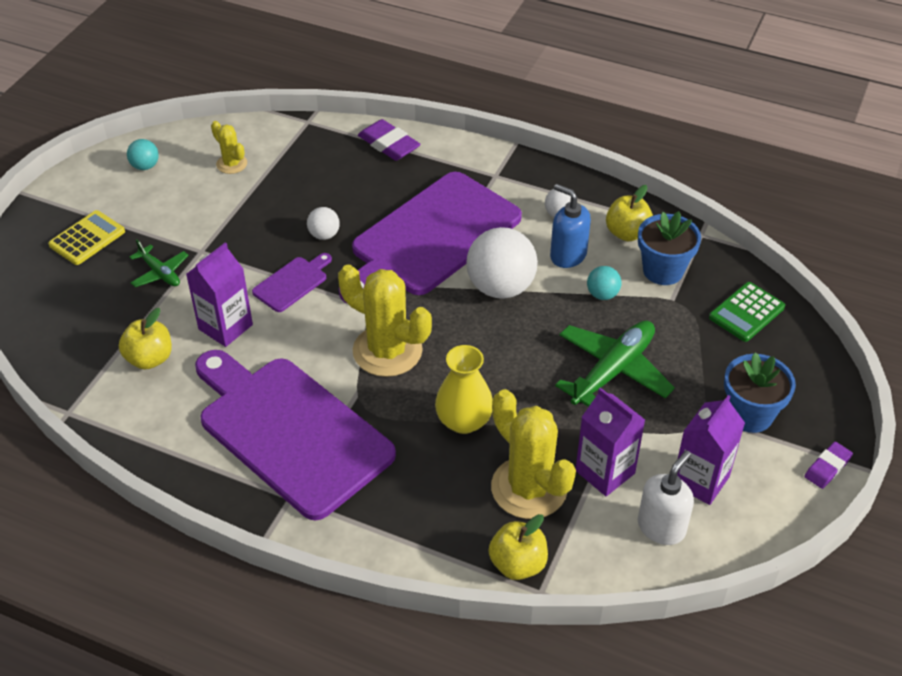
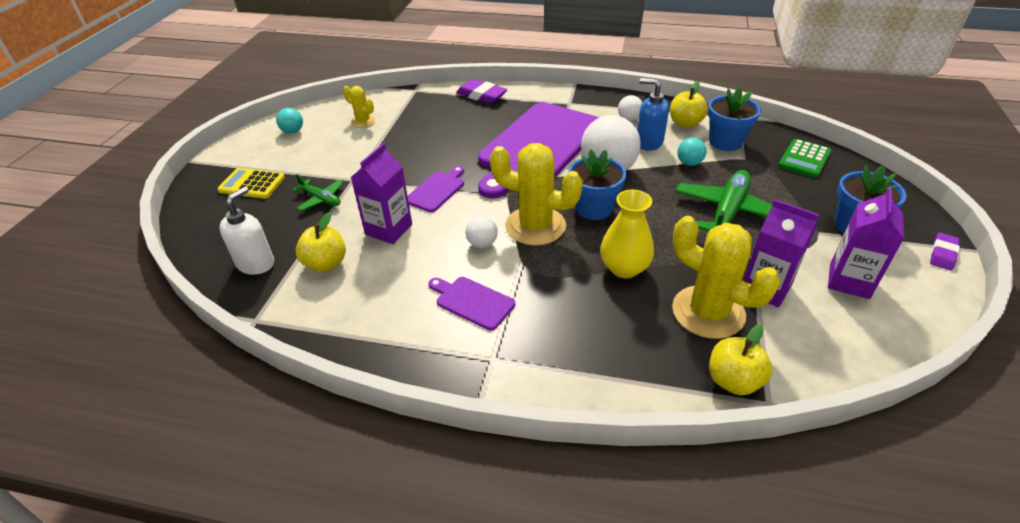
camera: 10 degrees left, 5 degrees down
yellow calculator [48,210,125,265] -> yellow calculator turned 105 degrees counterclockwise [217,168,285,199]
purple cutting board [195,350,396,520] -> purple cutting board [428,277,515,331], size x0.41
white ball [307,207,340,240] -> white ball moved to [465,216,498,248]
white soap dispenser [638,450,694,545] -> white soap dispenser moved to [219,186,274,275]
none -> blue flower pot [568,149,626,220]

